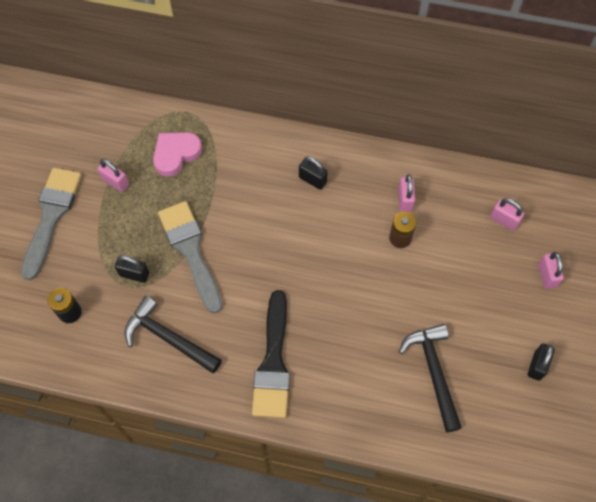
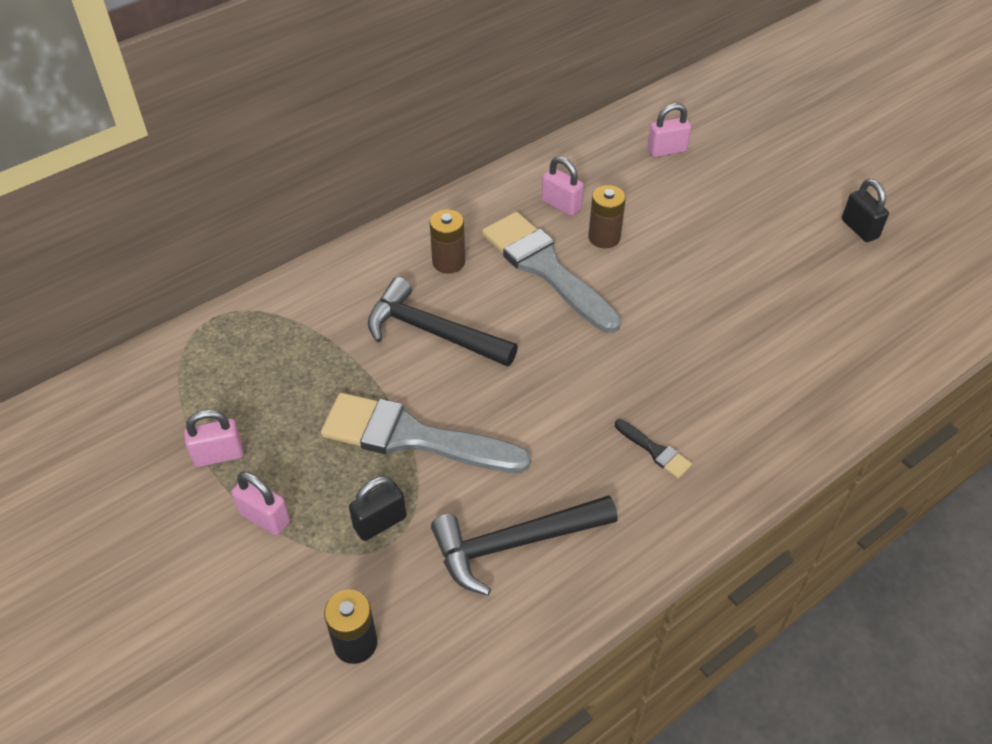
camera: 50 degrees left, 15 degrees down
grey brush [21,167,82,280] -> grey brush moved to [482,212,621,333]
pink heart [153,132,202,177] -> none
black brush [252,290,290,418] -> black brush [615,419,692,478], size x0.42
black padlock [299,156,328,190] -> brown battery [430,209,465,274]
black hammer [399,324,462,433] -> black hammer moved to [368,277,518,367]
pink padlock [538,252,564,289] -> pink padlock moved to [232,472,290,536]

